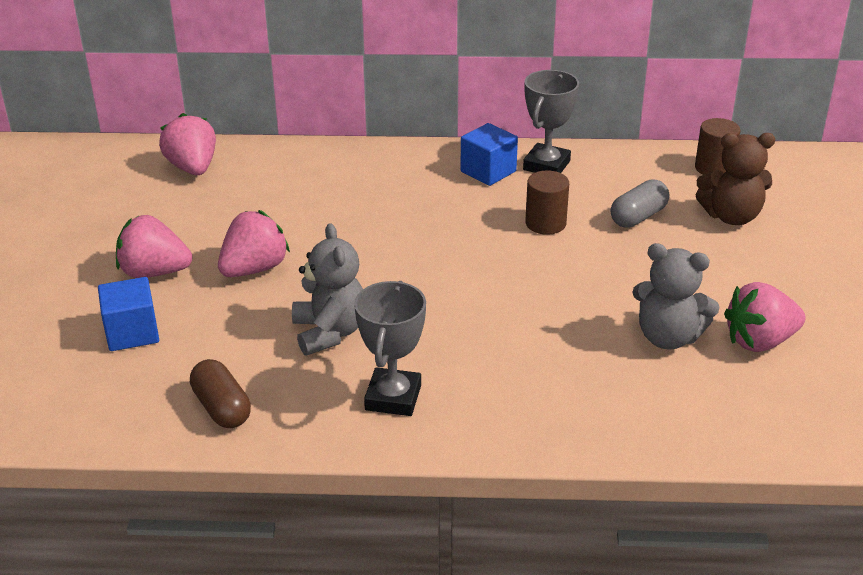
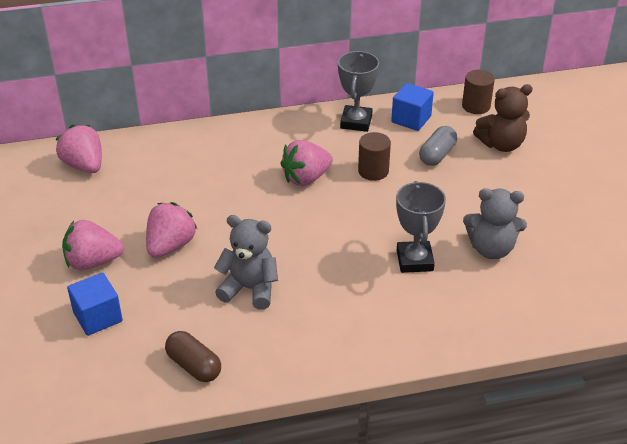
camera: 15 degrees left, 5 degrees up
grey teddy bear [292,223,363,356] -> grey teddy bear turned 45 degrees counterclockwise [214,215,278,310]
grey trophy [354,281,426,416] -> grey trophy moved to [396,181,446,273]
blue cube [460,123,518,186] -> blue cube moved to [391,83,434,131]
pink strawberry [724,282,806,352] -> pink strawberry moved to [280,140,333,186]

